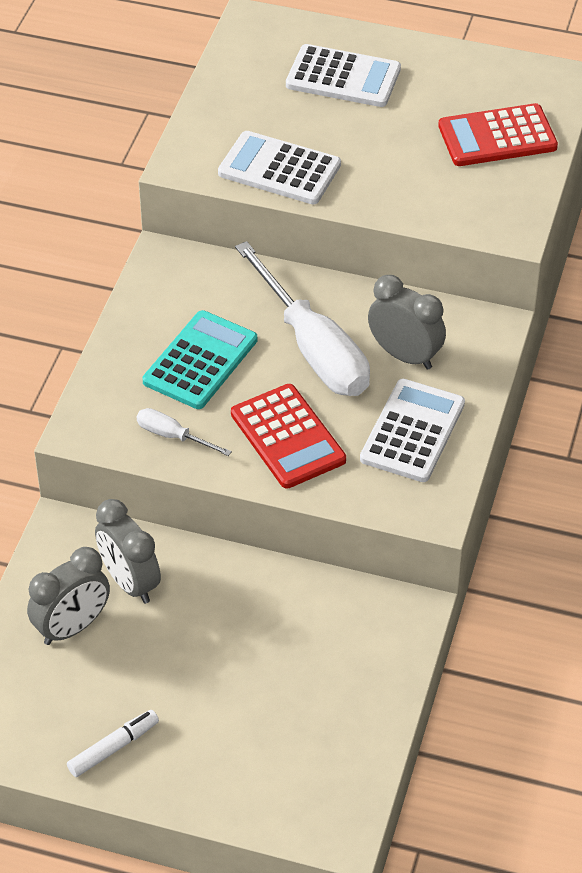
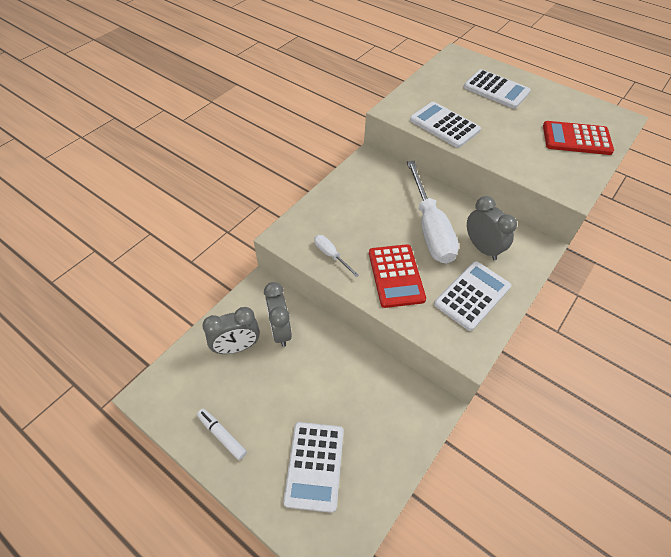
camera: 20 degrees right, 5 degrees up
white marker [67,710,159,777] -> white marker turned 120 degrees counterclockwise [197,408,247,460]
turquoise calculator [142,310,257,409] -> none
none -> white calculator [283,422,344,513]

